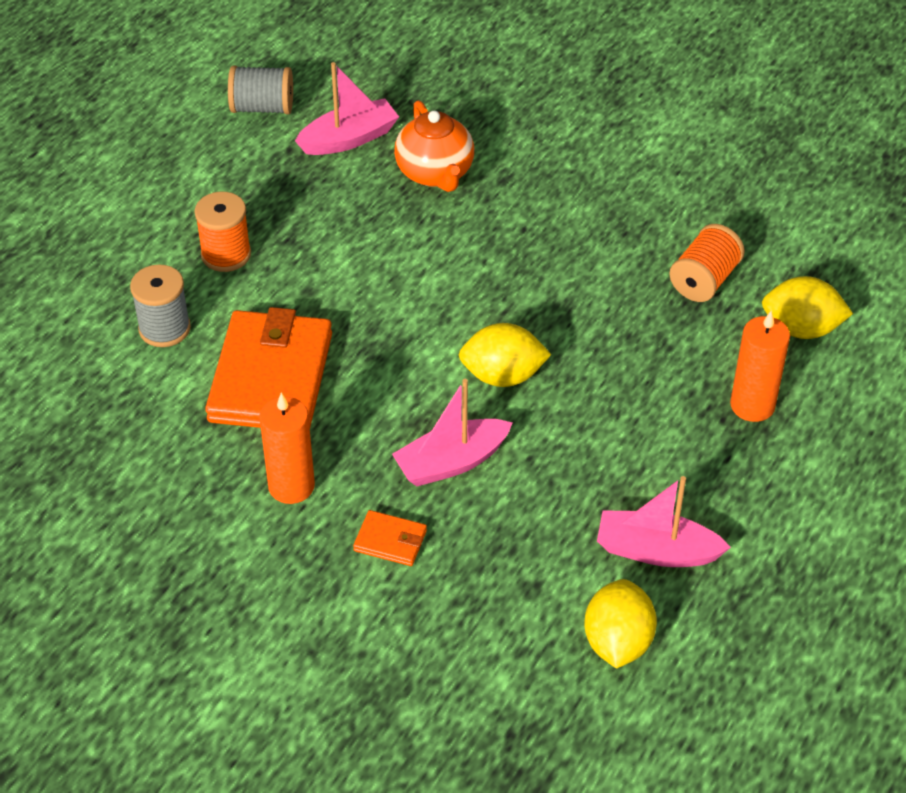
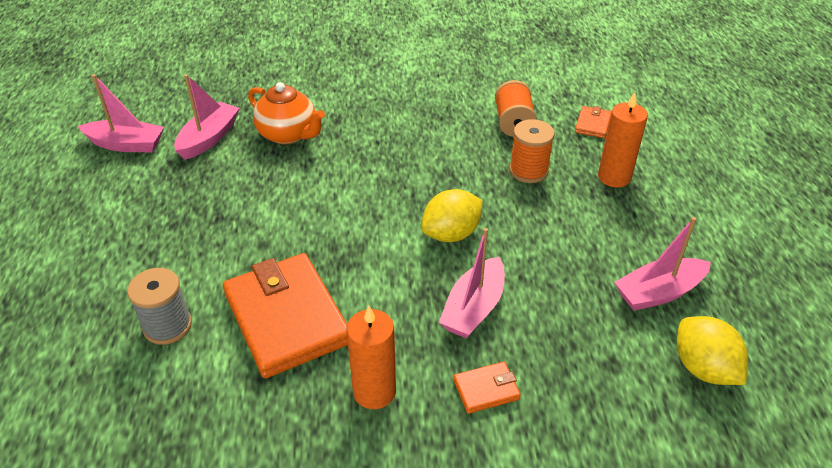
camera: 35 degrees left, 5 degrees down
orange spool [194,192,251,272] -> orange spool moved to [509,119,555,183]
grey spool [228,66,293,114] -> pink boat [78,74,164,152]
yellow lemon [762,276,853,339] -> orange wallet [575,106,612,138]

